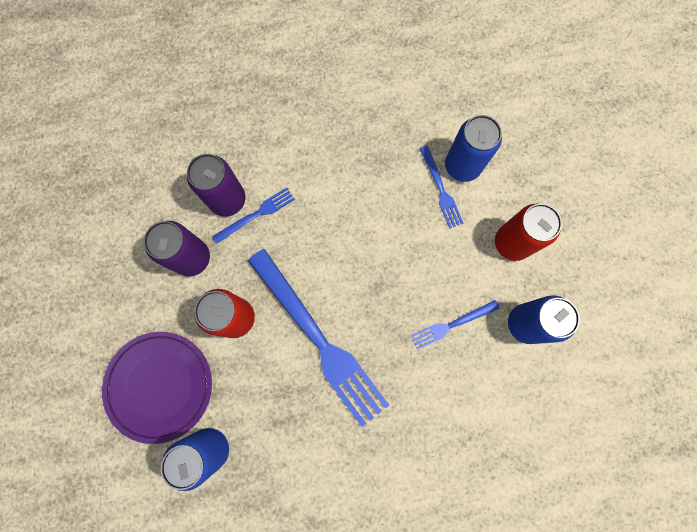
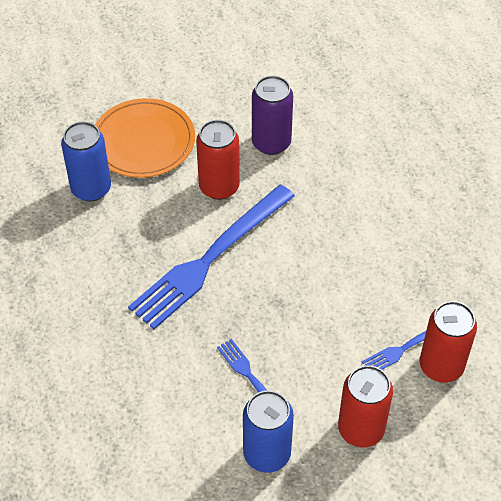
camera: 80 degrees right, 25 degrees down
purple plate [102,332,212,444] -> orange plate [95,98,195,178]
purple can [187,154,245,217] -> none
blue fork [212,187,295,244] -> none
blue can [445,115,502,182] -> red can [420,301,477,383]

